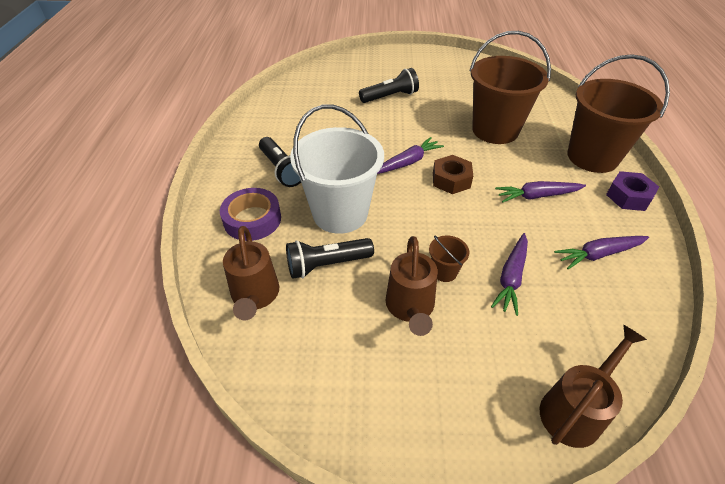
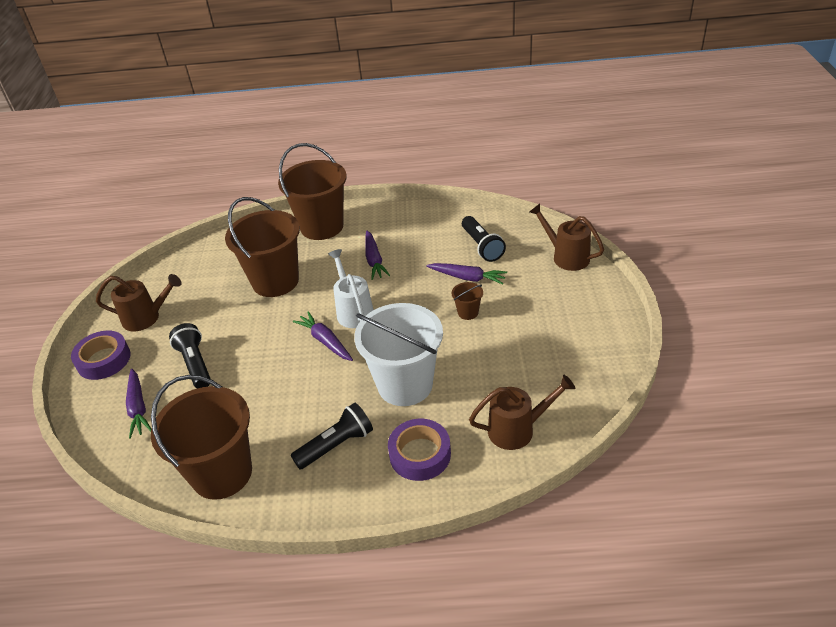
camera: 90 degrees left, 5 degrees down
black flashlight [286,238,374,279] -> black flashlight moved to [462,216,506,262]
brown watering can [385,236,438,336] -> brown watering can moved to [96,274,181,331]
brown nut [433,155,473,194] -> white watering can [328,249,374,328]
purple carrot [554,236,649,269] -> purple carrot moved to [126,369,151,439]
purple nut [606,171,659,211] -> none
none -> purple tape [71,331,131,380]
none -> brown bucket [151,375,252,500]

